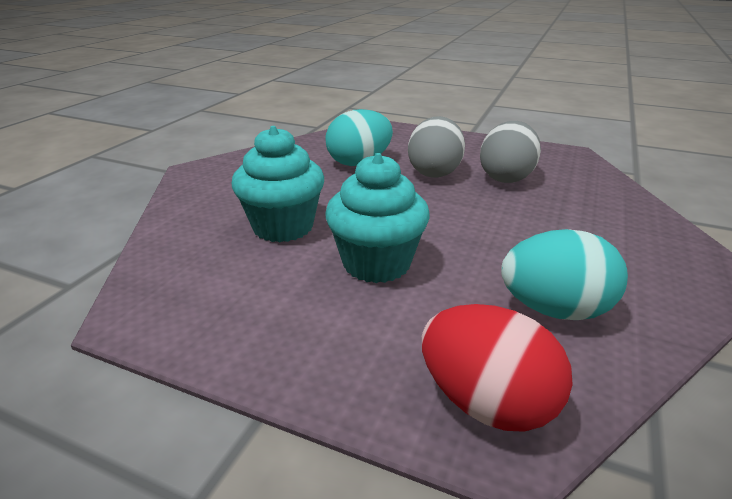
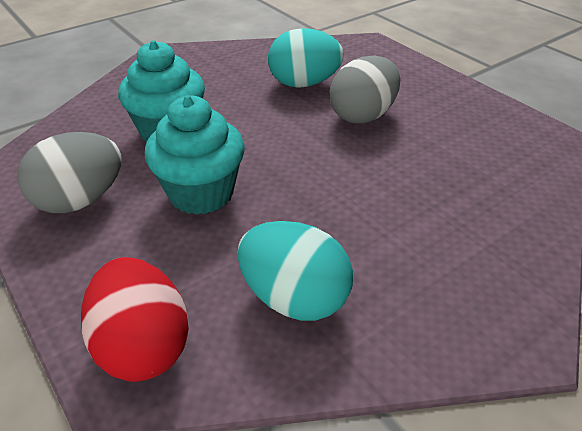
camera: 30 degrees right, 10 degrees up
grey egg [480,121,541,183] -> grey egg moved to [17,132,122,213]

